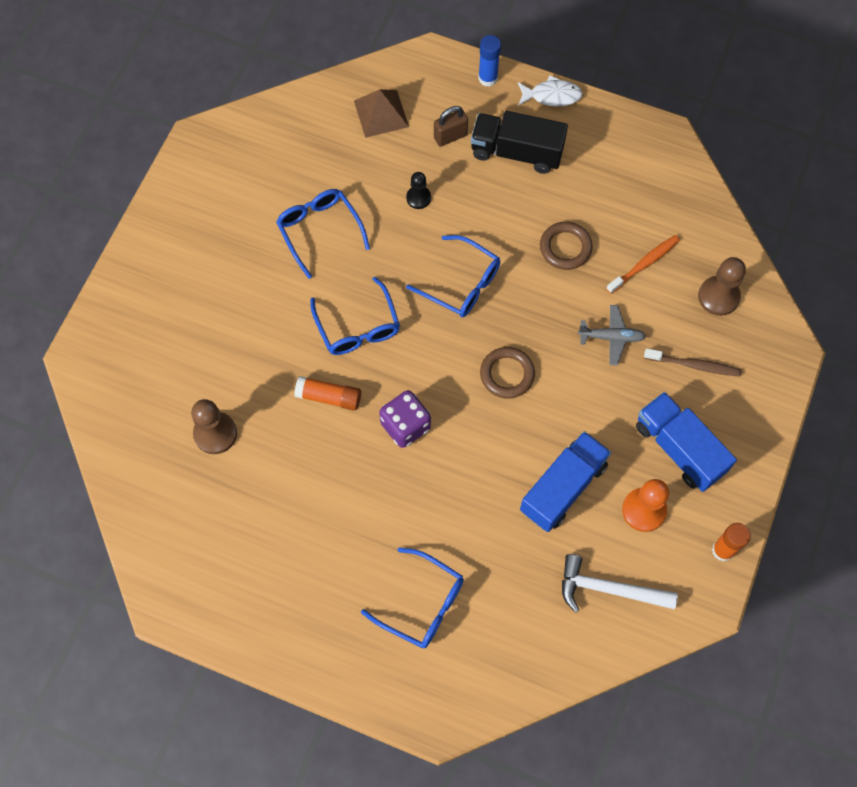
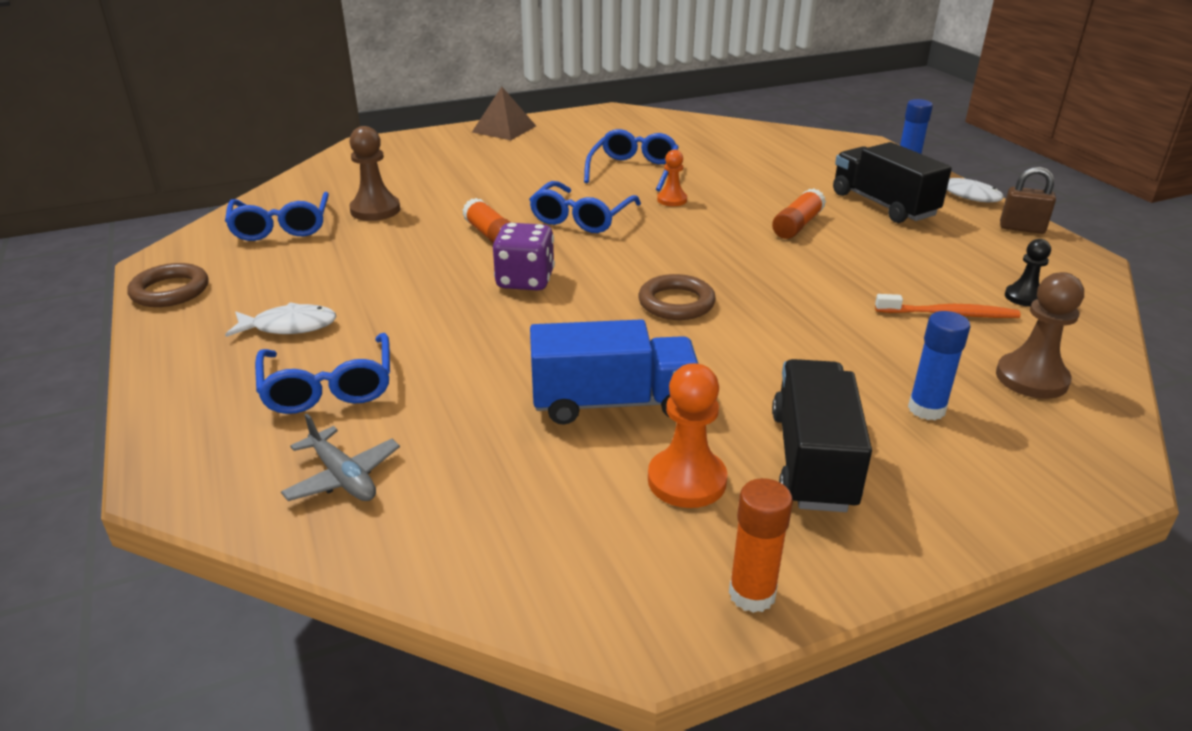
camera: 45 degrees right, 35 degrees down
brown pyramid [354,89,409,138] -> brown pyramid moved to [472,87,536,140]
black pawn [406,172,431,209] -> black pawn moved to [1005,239,1051,307]
blue glasses [406,235,501,317] -> blue glasses moved to [225,192,329,241]
brown padlock [434,106,468,147] -> brown padlock moved to [1000,167,1056,234]
brown ring [540,222,593,270] -> brown ring moved to [127,263,209,307]
white hammer [562,554,678,613] -> none
grey plane [578,305,646,366] -> grey plane moved to [281,414,400,501]
blue truck [636,392,737,492] -> black truck [772,359,872,512]
brown toothbrush [644,348,742,377] -> blue glue stick [908,311,970,420]
none -> white fish [225,302,337,337]
none -> orange pawn [657,150,687,206]
none -> orange glue stick [772,188,826,239]

